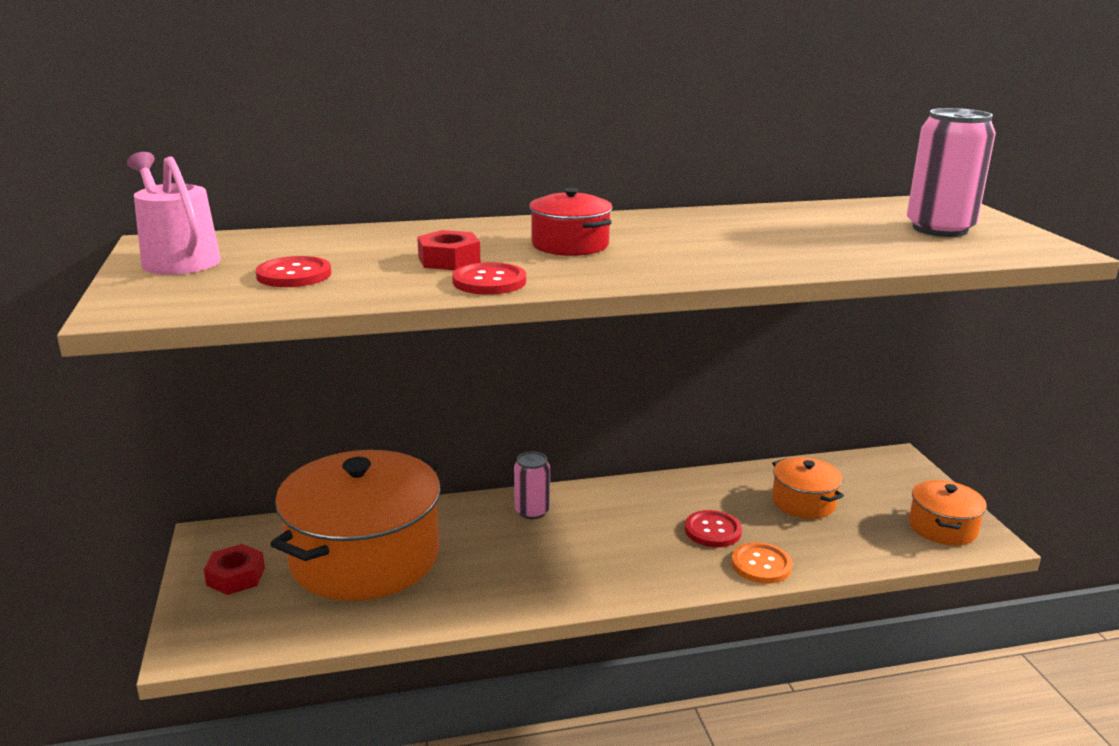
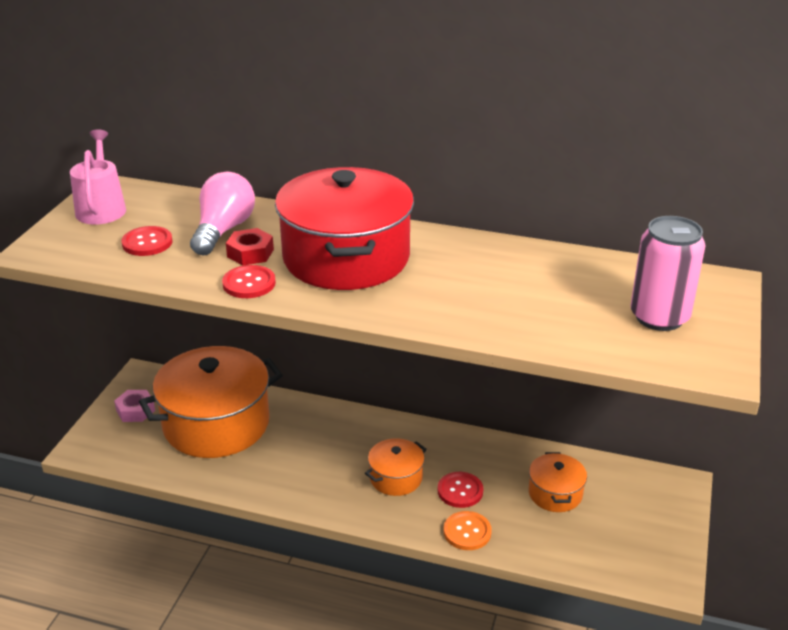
camera: 30 degrees right, 10 degrees up
red nut [204,544,265,595] -> pink nut [114,390,155,422]
pink can [514,452,550,519] -> none
red pot [529,188,612,256] -> red pot [275,167,414,290], size x2.13
orange pot [909,480,987,545] -> orange pot moved to [365,438,427,496]
none -> pink light bulb [190,172,255,255]

